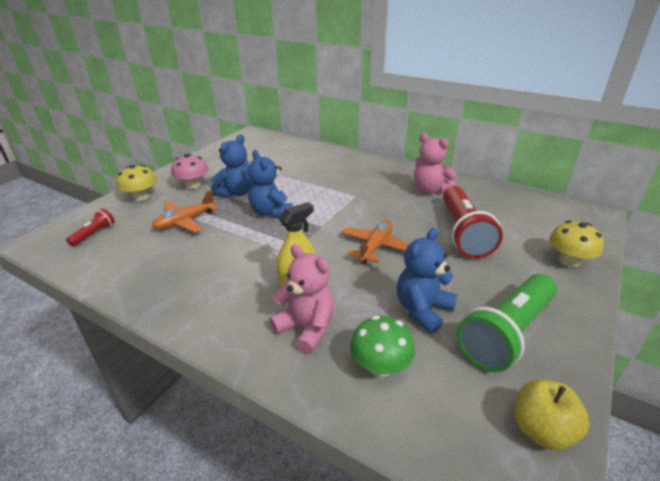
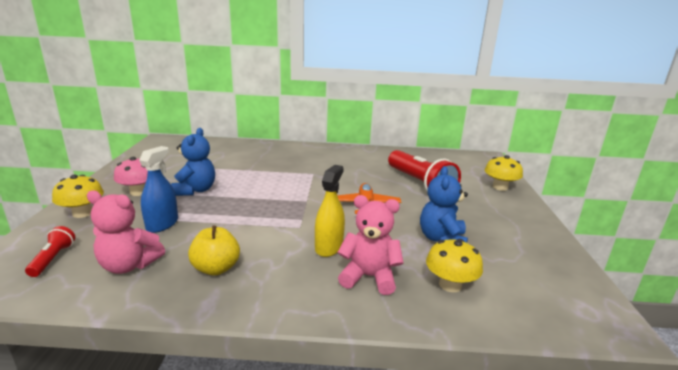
camera: 30 degrees left, 10 degrees down
orange plane [152,190,218,233] -> blue spray bottle [139,146,178,233]
blue teddy bear [248,150,293,218] -> none
green mushroom [350,315,415,377] -> yellow mushroom [426,239,483,292]
pink teddy bear [414,133,456,194] -> pink teddy bear moved to [87,190,165,274]
green flashlight [456,274,557,372] -> none
yellow apple [514,380,590,450] -> yellow apple moved to [188,226,240,276]

